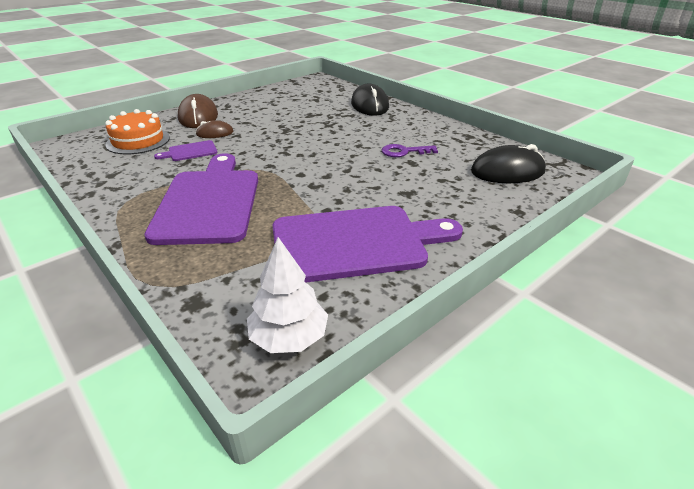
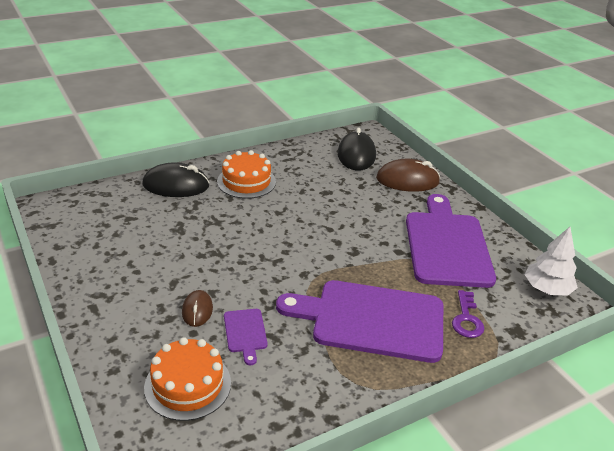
camera: 80 degrees left, 0 degrees up
brown mouse [178,94,218,128] -> brown mouse moved to [376,159,440,192]
purple key [382,144,438,157] -> purple key moved to [452,290,484,338]
none -> orange cake [217,150,276,199]

